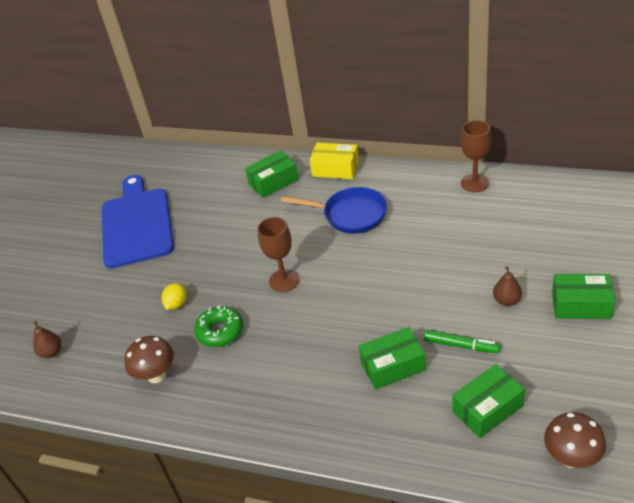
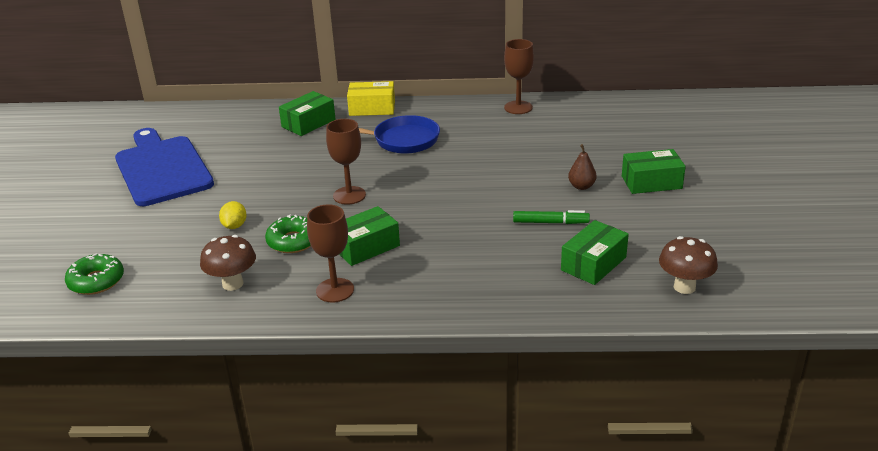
camera: 20 degrees left, 10 degrees down
brown pear [33,320,61,358] -> green donut [65,254,124,295]
green box [359,327,426,390] -> green box moved to [339,206,400,266]
none -> brown goblet [307,204,354,303]

